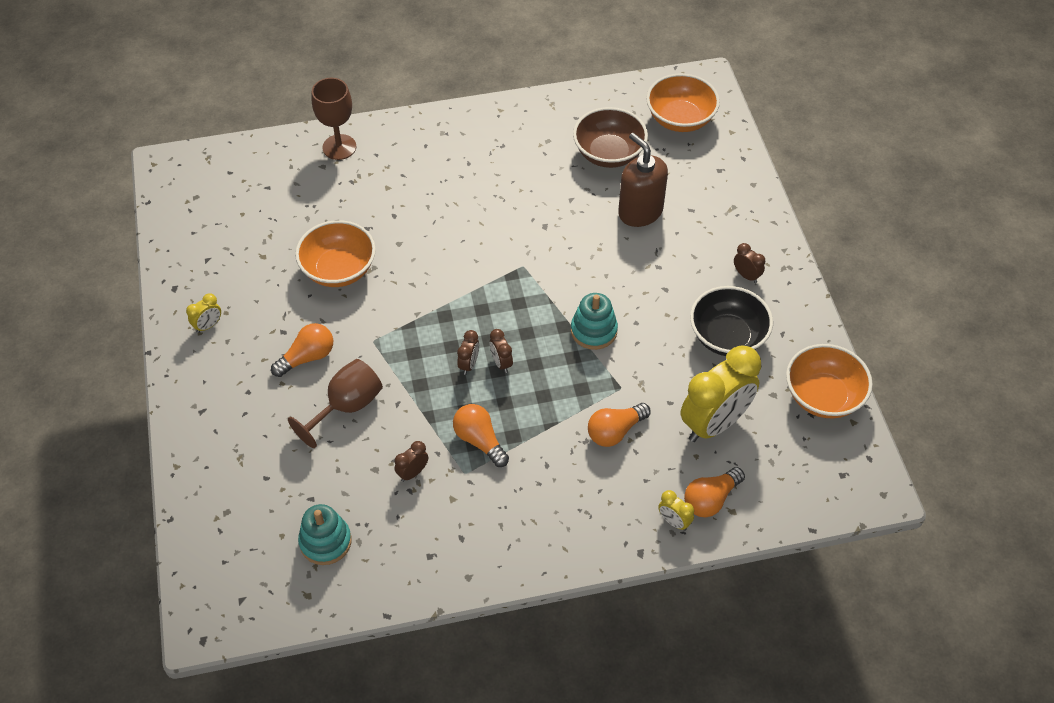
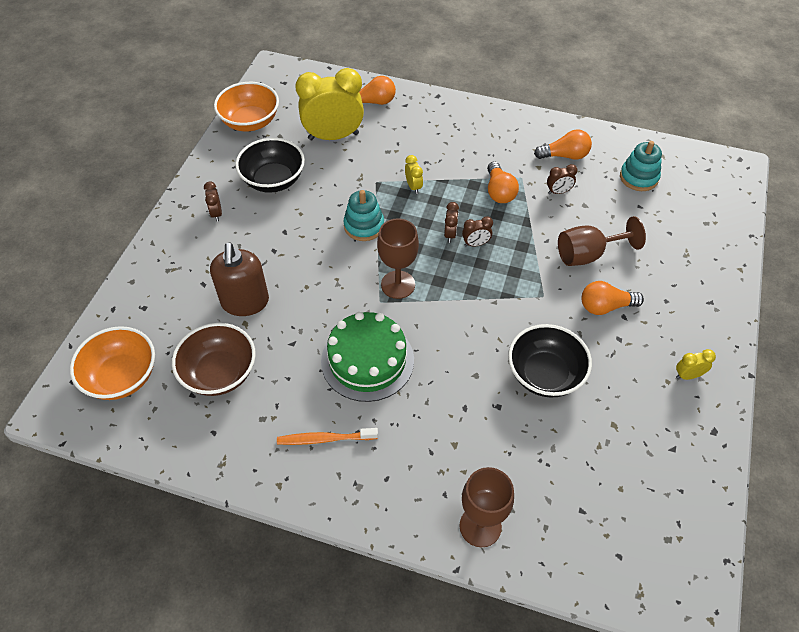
camera: 150 degrees left, 0 degrees up
orange bowl [295,220,376,287] -> black bowl [508,324,592,398]
brown clock [457,330,479,375] -> brown clock turned 150 degrees counterclockwise [462,216,493,247]
orange light bulb [588,403,651,447] -> orange light bulb moved to [534,129,592,160]
yellow clock [658,490,694,531] -> yellow clock moved to [405,155,423,194]
none -> orange toothbrush [277,428,378,445]
none -> green cake [321,312,414,402]
none -> brown goblet [377,218,419,299]

